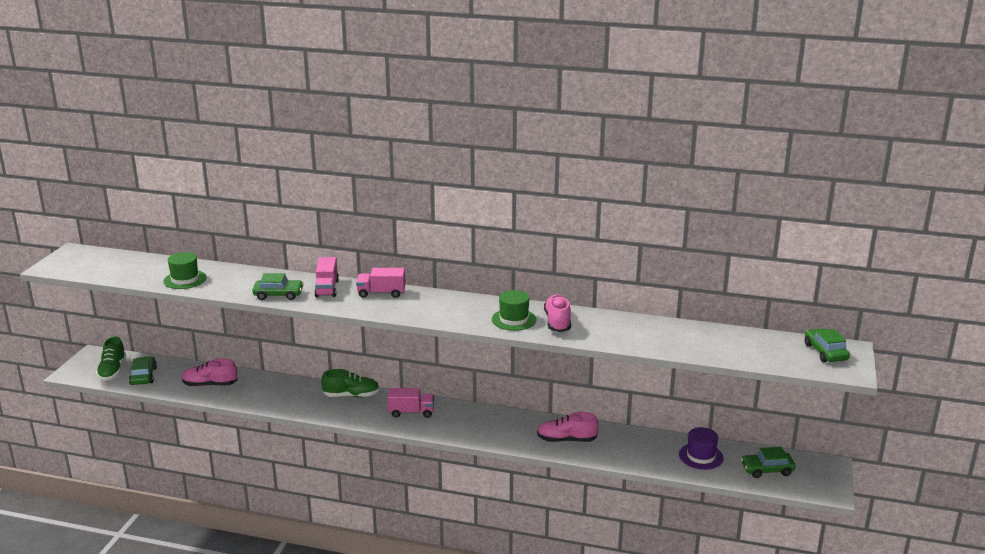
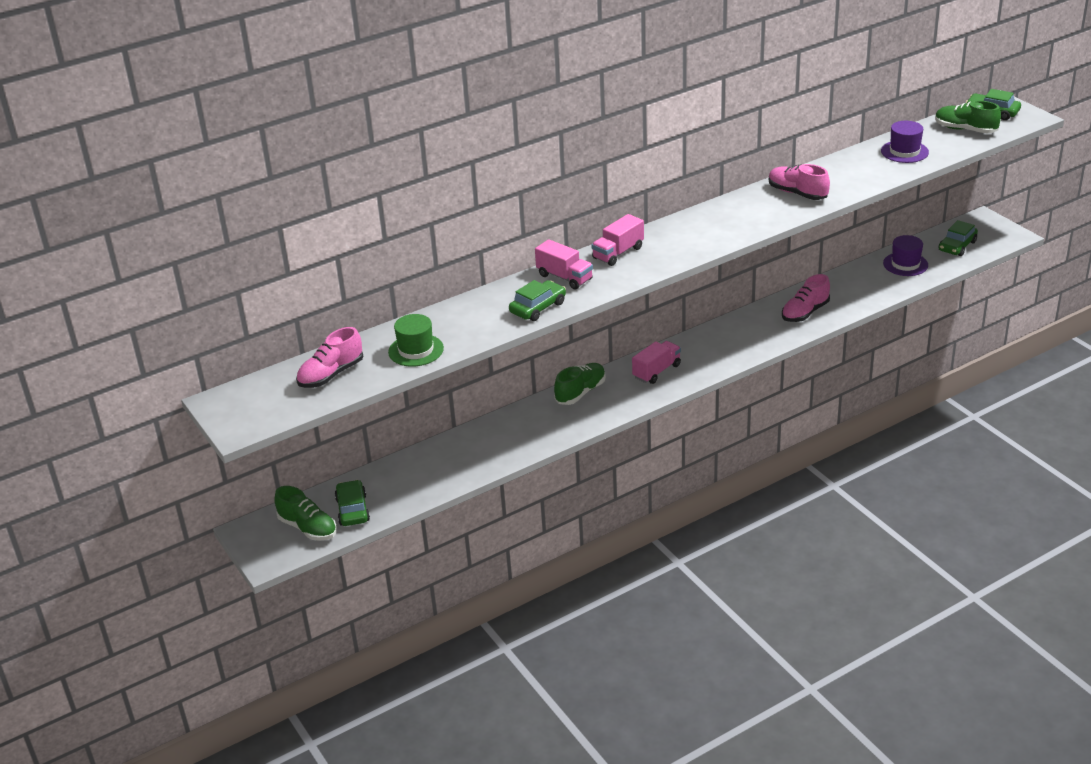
camera: 45 degrees left, 10 degrees up
green car [129,356,157,385] -> green car turned 45 degrees clockwise [335,480,370,526]
pink shoe [182,358,238,387] -> pink shoe moved to [296,327,363,388]
green hat [492,290,537,331] -> none
none -> purple hat [881,121,929,163]
none -> green shoe [935,101,1001,133]

